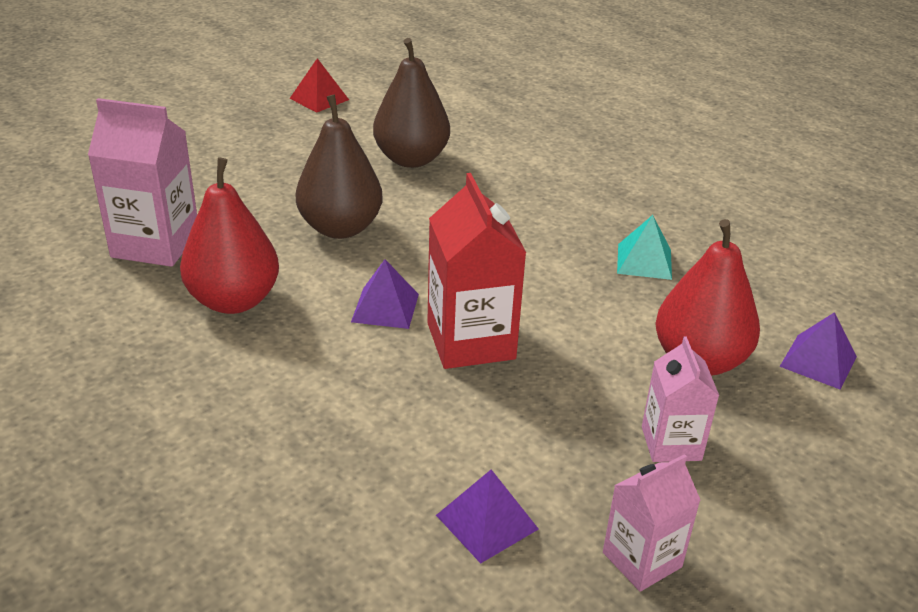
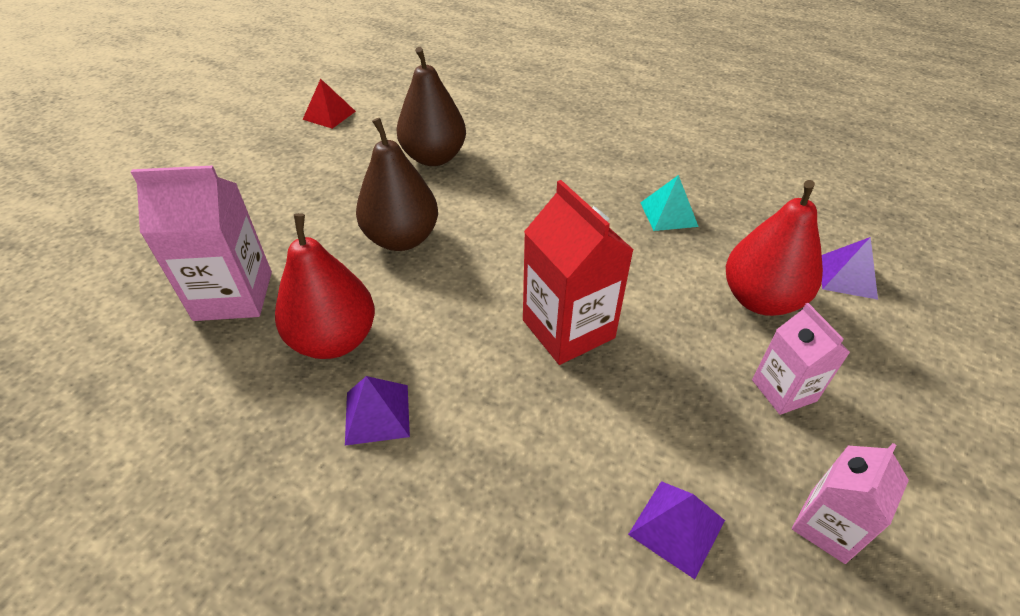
camera: 15 degrees left, 10 degrees up
purple pyramid [351,259,419,329] -> purple pyramid moved to [345,376,410,446]

